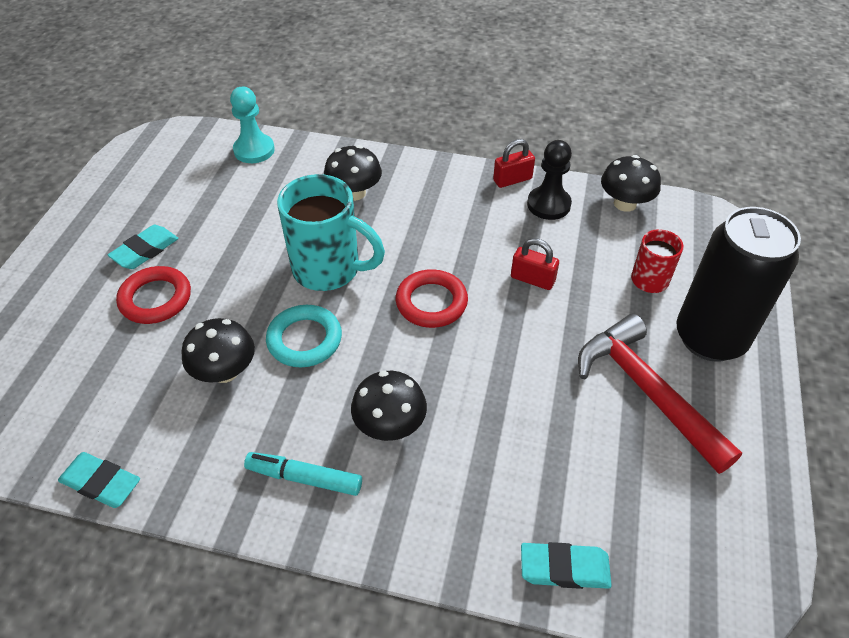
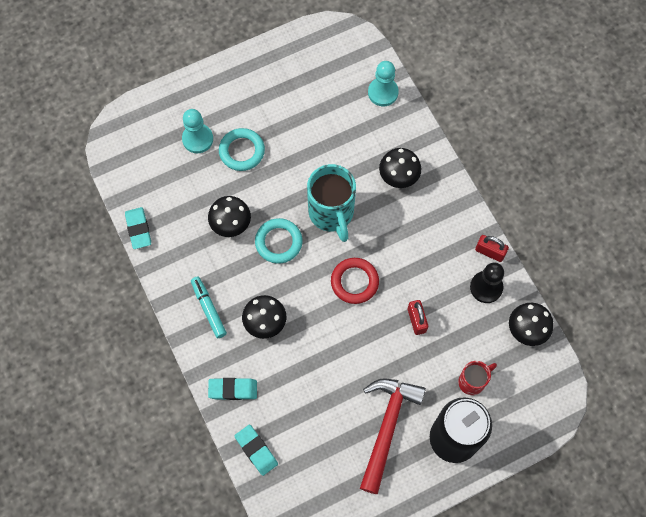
camera: 50 degrees right, 20 degrees up
turquoise eraser [108,225,179,269] -> turquoise eraser moved to [208,378,257,400]
red ring [116,266,191,324] -> turquoise ring [219,128,265,171]
none -> turquoise pawn [182,109,213,153]

